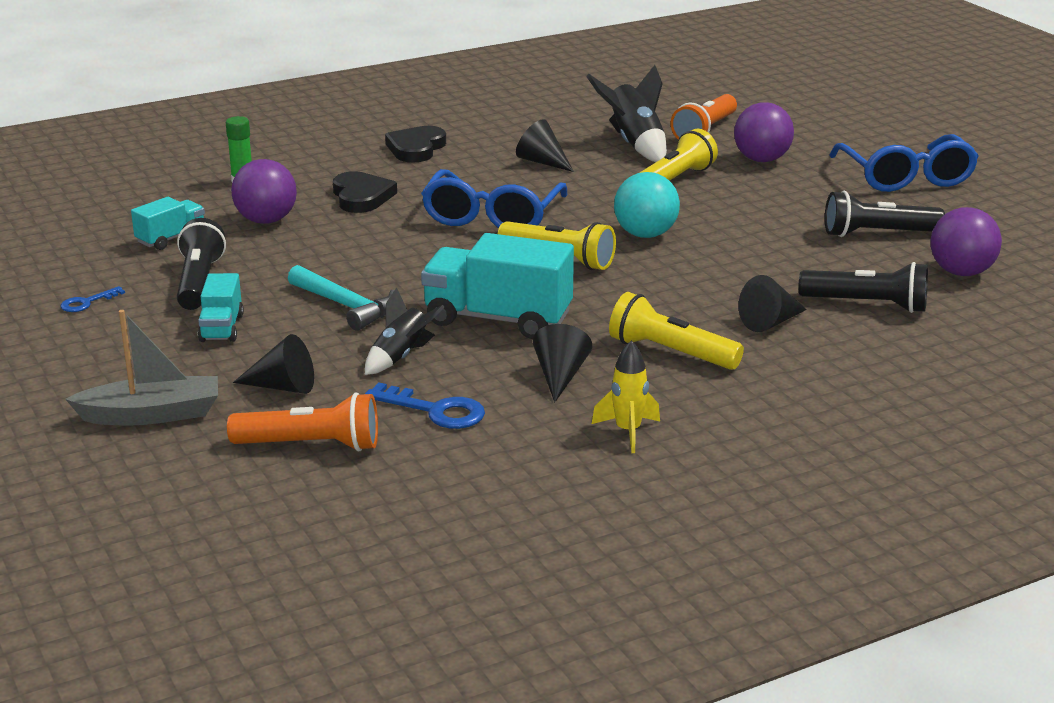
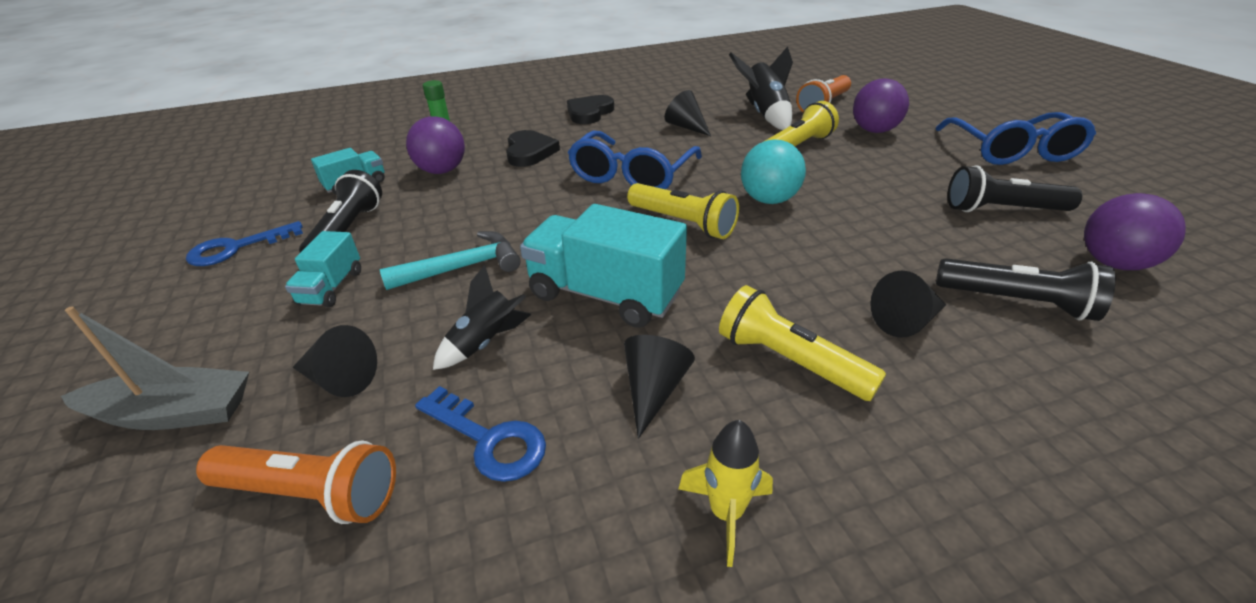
camera: 10 degrees right, 10 degrees up
blue key [61,286,125,312] -> blue key [186,221,303,266], size x1.71
turquoise hammer [288,265,394,331] -> turquoise hammer turned 75 degrees counterclockwise [380,231,521,290]

